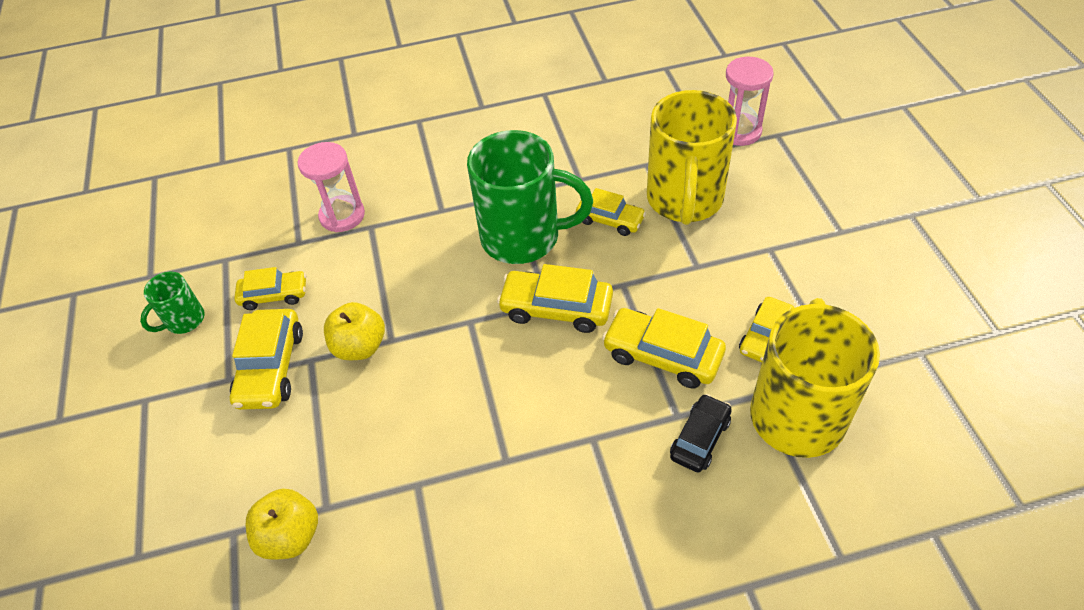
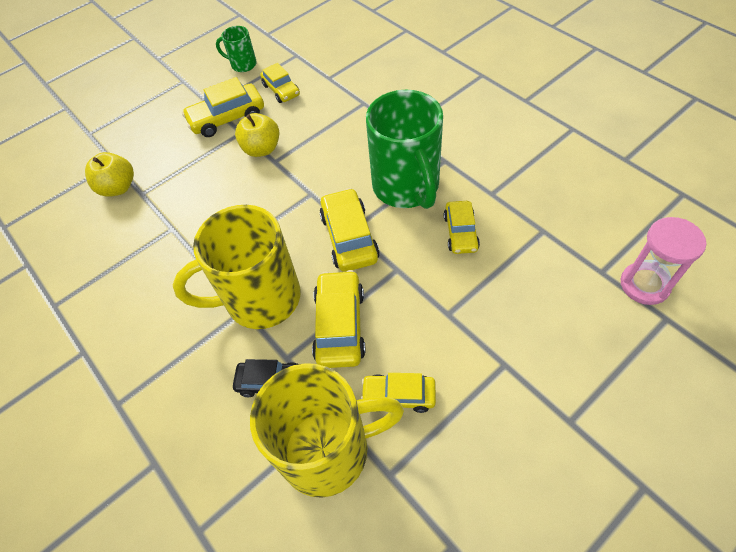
camera: 65 degrees right, 5 degrees up
pink hourglass [297,142,365,232] -> none
yellow mug [647,90,737,225] -> yellow mug moved to [173,205,301,329]

